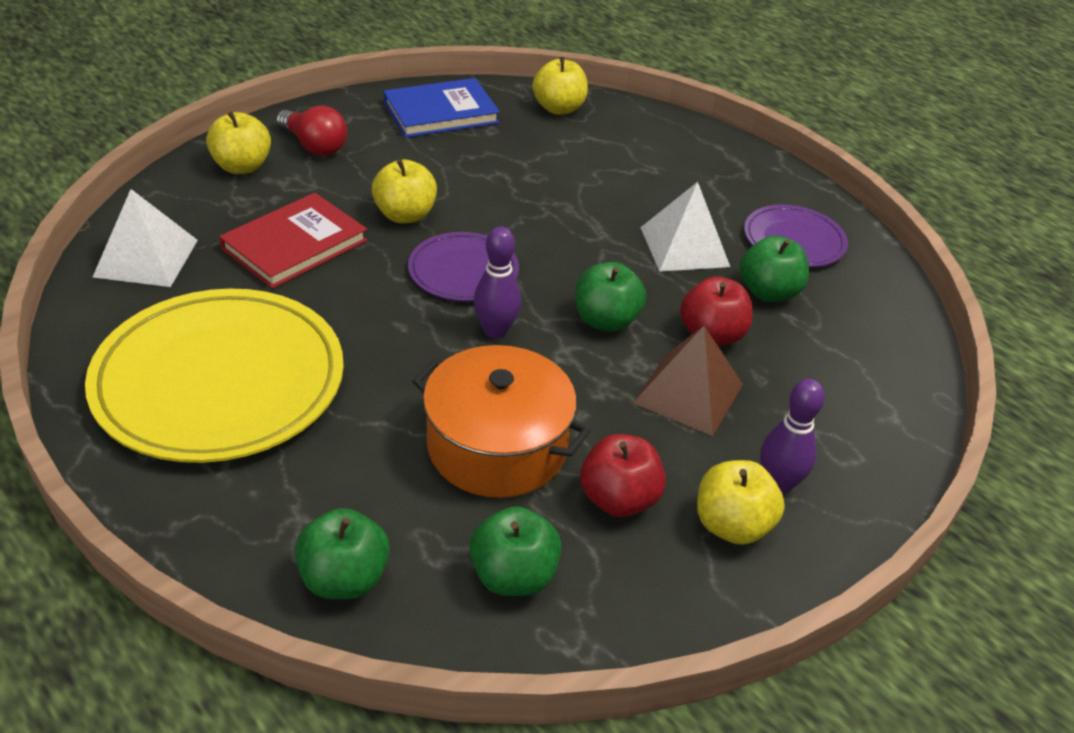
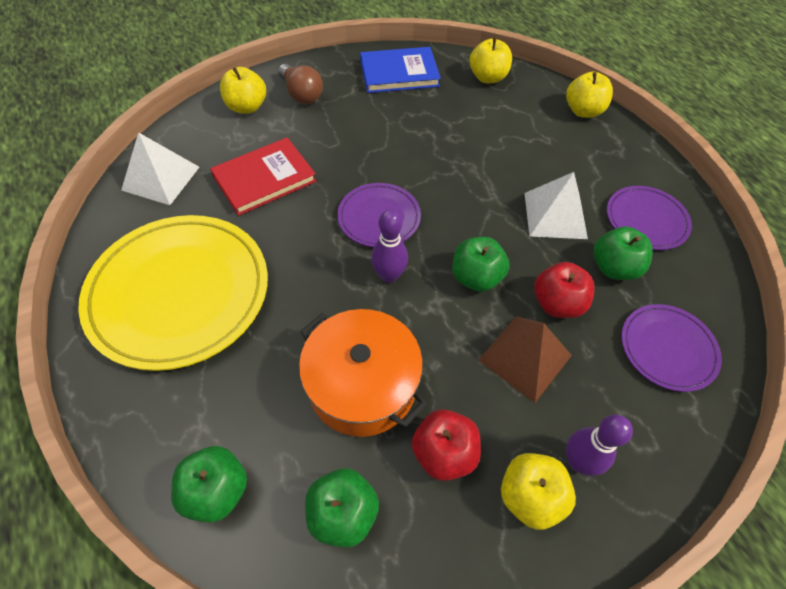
camera: 15 degrees right, 15 degrees up
red light bulb [276,106,347,156] -> brown light bulb [278,64,323,104]
yellow apple [372,159,437,223] -> yellow apple moved to [566,71,613,118]
none -> purple plate [621,304,722,392]

